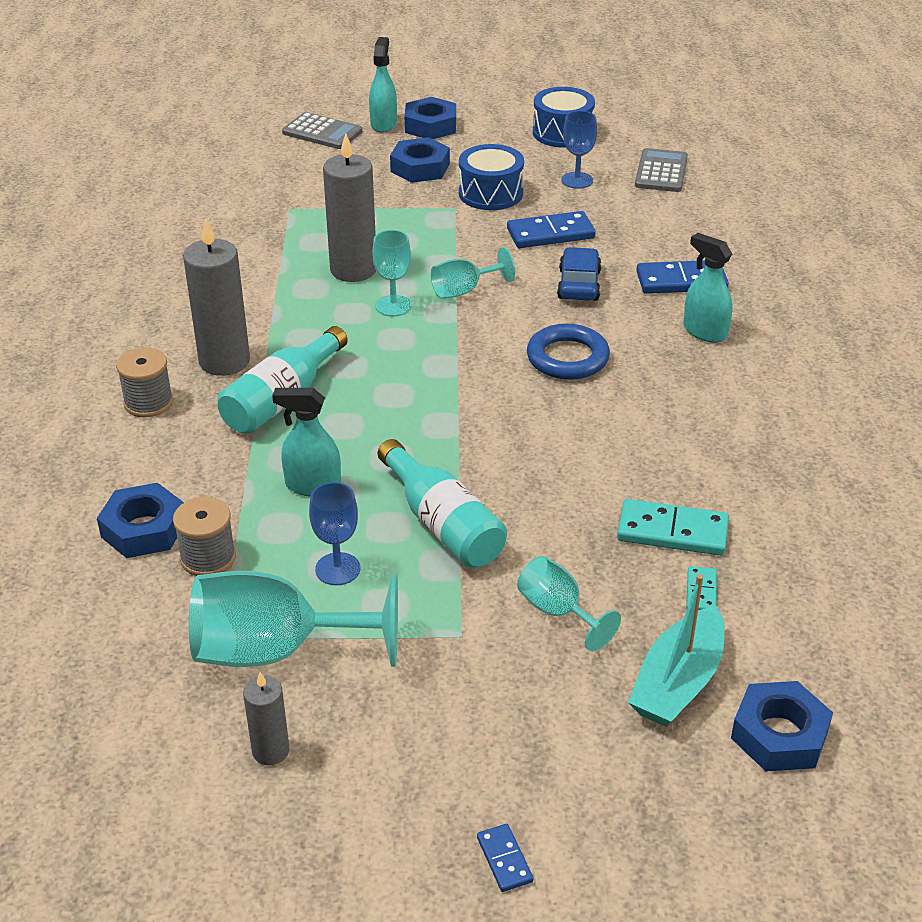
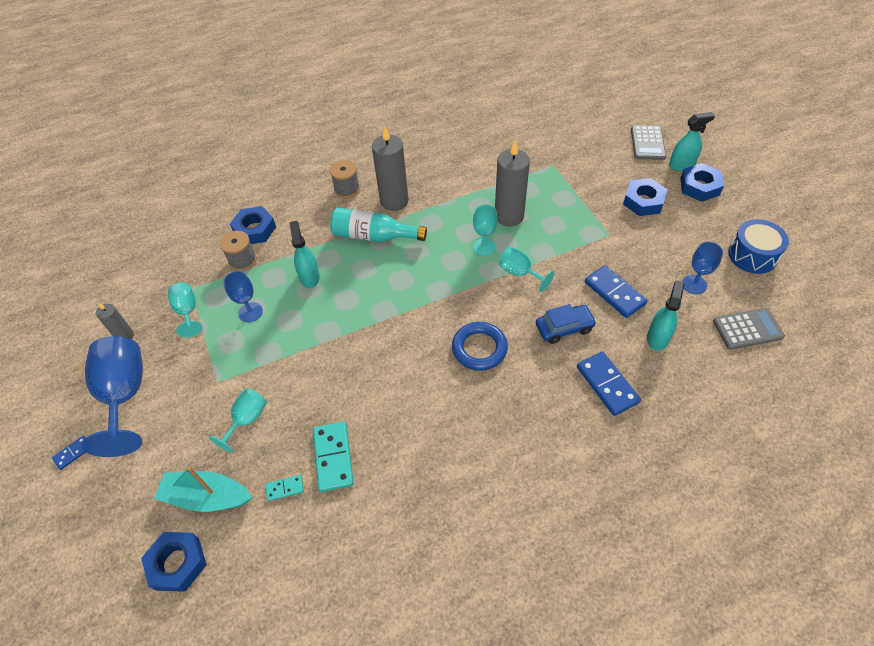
camera: 70 degrees right, 15 degrees up
turquoise goblet [189,571,398,667] -> turquoise goblet [168,283,203,338], size x0.53
turquoise bottle [378,439,507,568] -> none
blue drum [459,144,524,210] -> none
turquoise spray bottle [683,233,733,343] -> turquoise spray bottle moved to [647,280,684,351]
none -> blue goblet [82,336,143,457]

